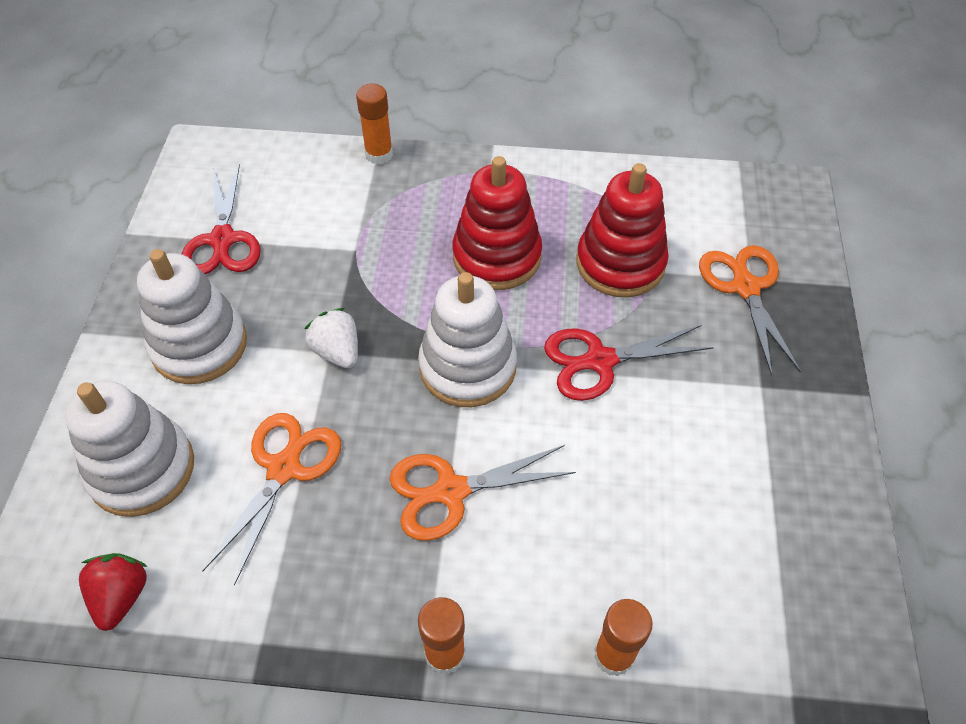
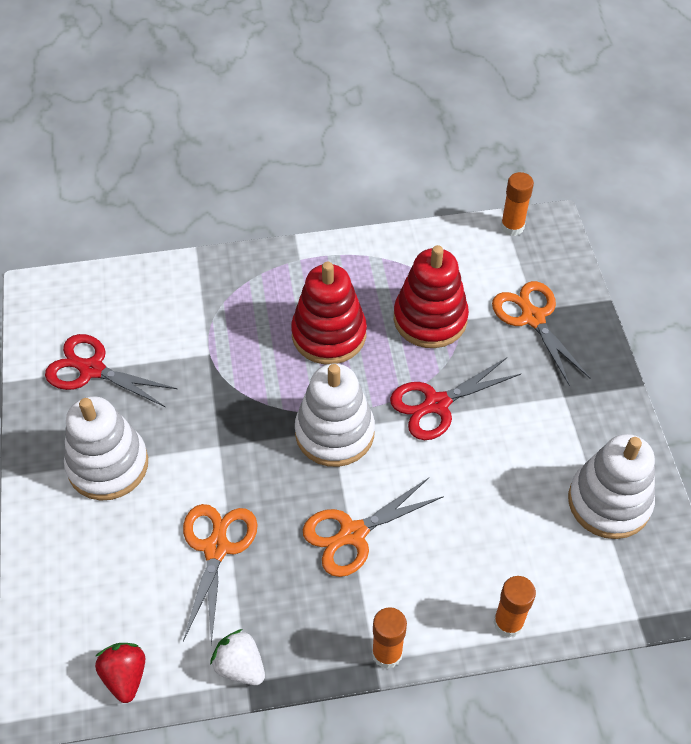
camera: 15 degrees left, 0 degrees up
white stacking toy [65,380,194,517] -> white stacking toy moved to [568,434,655,539]
red scissors [182,164,261,274] -> red scissors turned 135 degrees clockwise [45,334,177,407]
white strawberry [305,308,358,368] -> white strawberry moved to [210,629,265,685]
orange glue stick [356,84,393,164] -> orange glue stick moved to [501,172,534,236]

